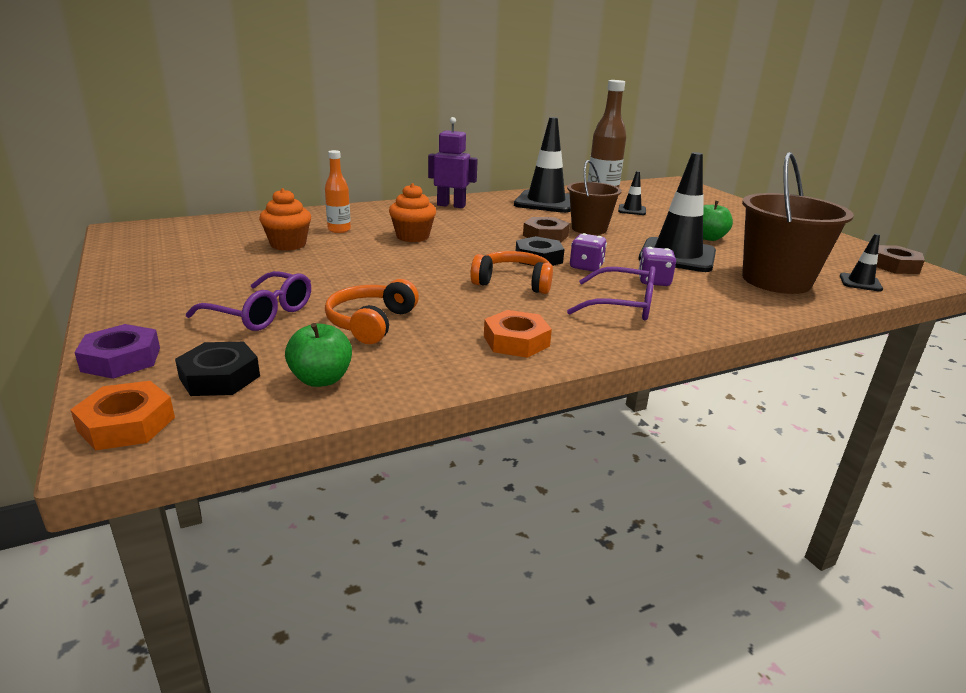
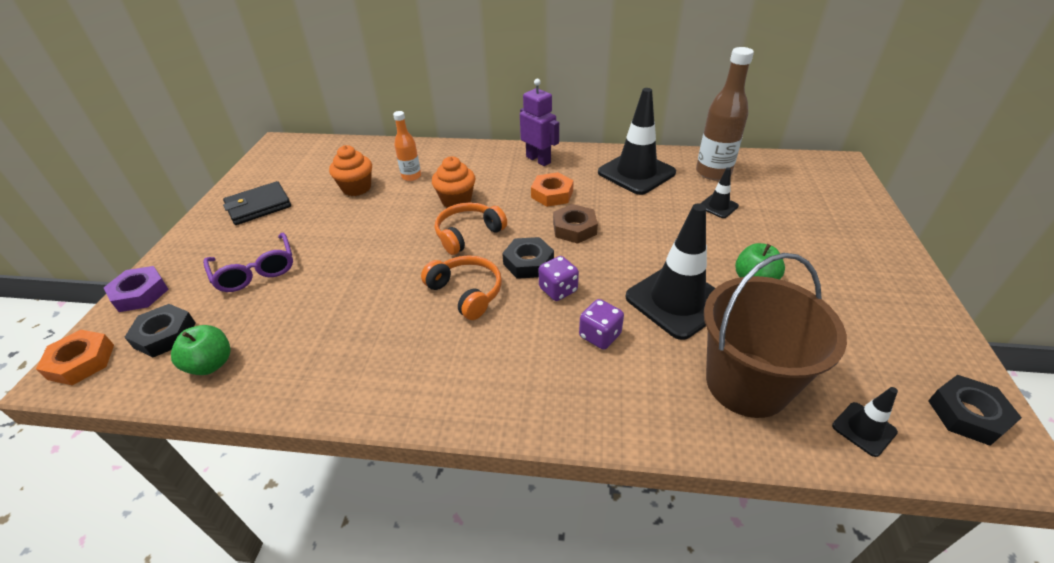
camera: 35 degrees right, 15 degrees up
orange headphones [325,279,419,344] -> orange headphones moved to [435,202,507,255]
orange nut [484,310,552,358] -> orange nut moved to [531,172,574,207]
brown bucket [567,160,622,235] -> none
purple glasses [567,266,656,320] -> none
brown nut [877,245,925,274] -> black nut [928,375,1022,446]
none -> black wallet [223,181,291,225]

